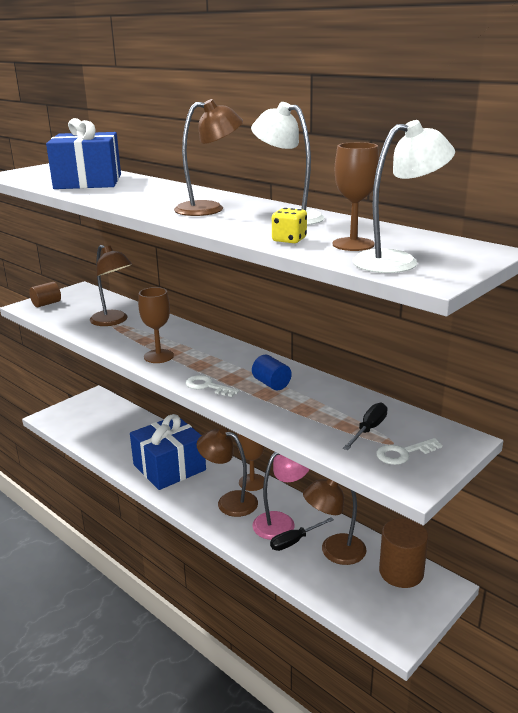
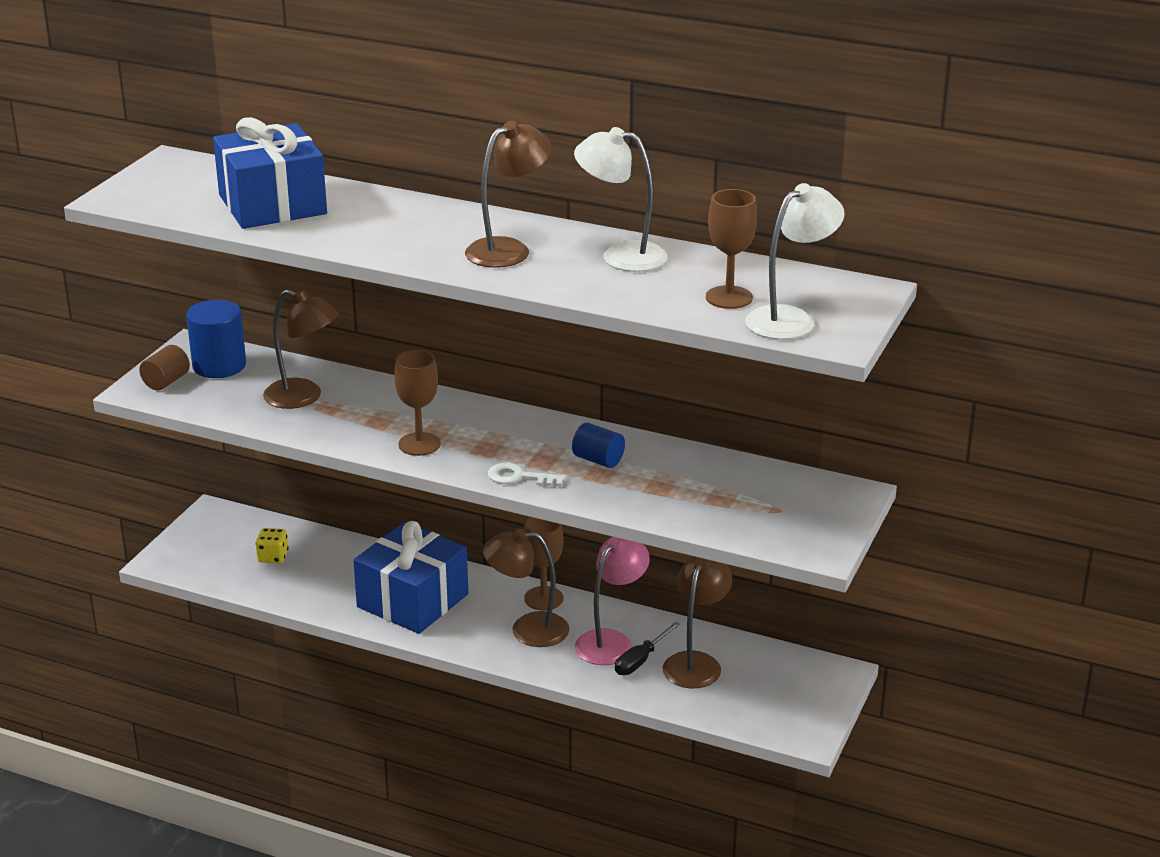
camera: 20 degrees left, 5 degrees up
yellow dice [272,208,307,243] -> yellow dice moved to [256,528,288,564]
brown lamp [303,478,366,565] -> brown lamp turned 150 degrees clockwise [663,556,732,688]
black screwdriver [343,402,388,450] -> none
white key [376,438,442,465] -> none
brown cylinder [379,518,428,588] -> none
none -> blue cylinder [186,300,246,378]

